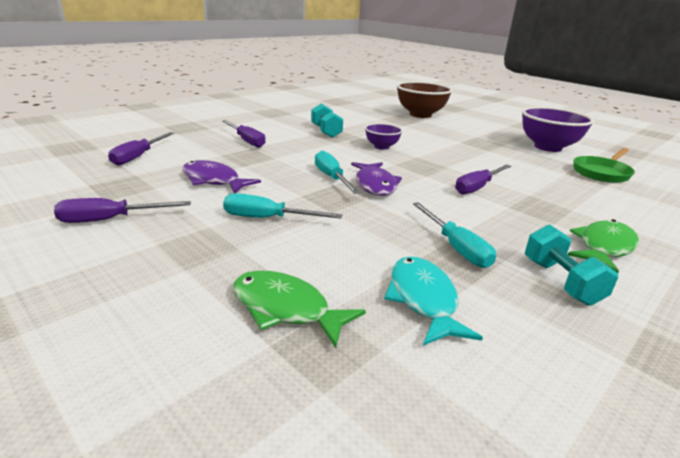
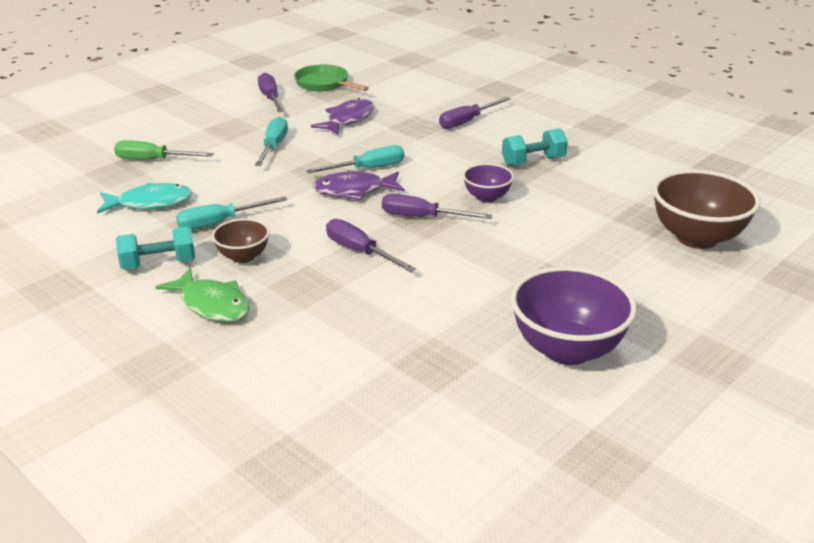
camera: 90 degrees right, 5 degrees up
purple screwdriver [108,132,174,165] -> purple screwdriver moved to [382,194,492,219]
green fish [233,270,366,348] -> green screwdriver [114,140,214,160]
green pan [573,148,635,183] -> green pan moved to [294,64,369,91]
none -> brown bowl [212,218,270,263]

